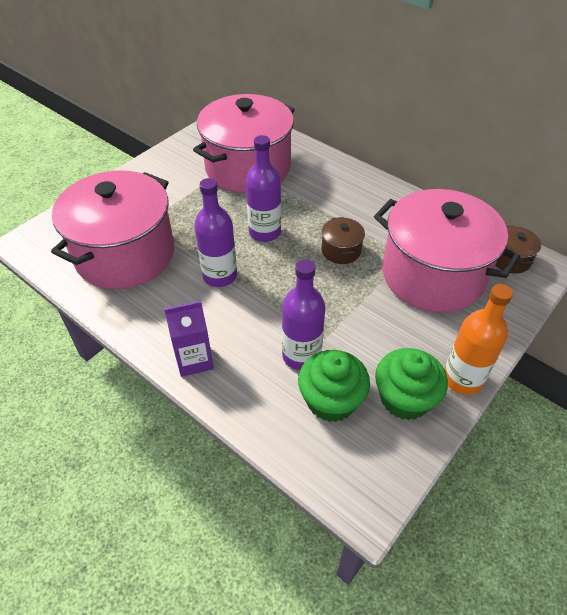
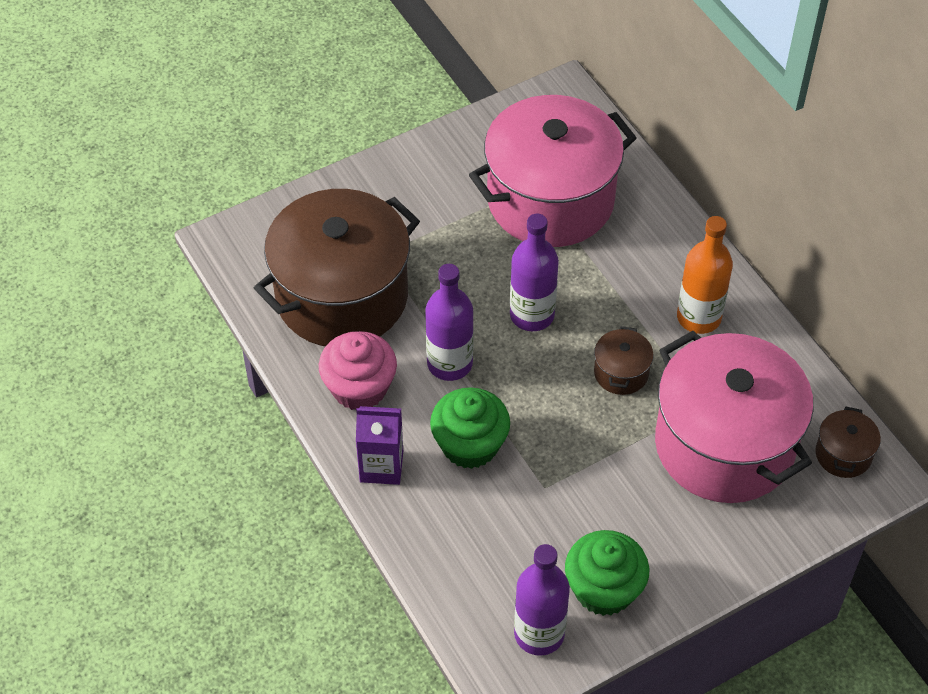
camera: 20 degrees right, 5 degrees up
pink pot [51,171,174,289] -> brown pot [254,189,420,346]
purple bottle [282,259,325,370] -> purple bottle moved to [514,544,570,656]
green cupcake [298,350,370,422] -> green cupcake moved to [430,387,510,469]
orange bottle [444,284,513,395] -> orange bottle moved to [677,216,733,334]
none -> pink cupcake [319,331,397,410]

